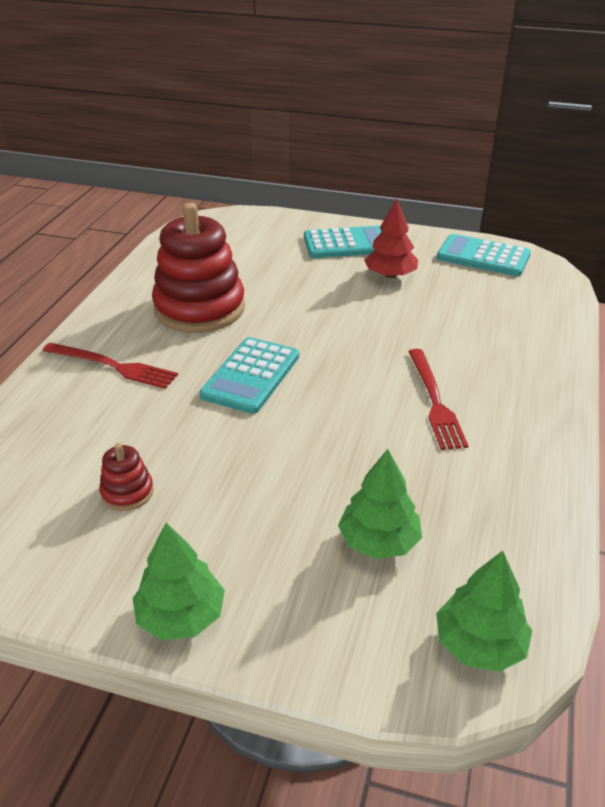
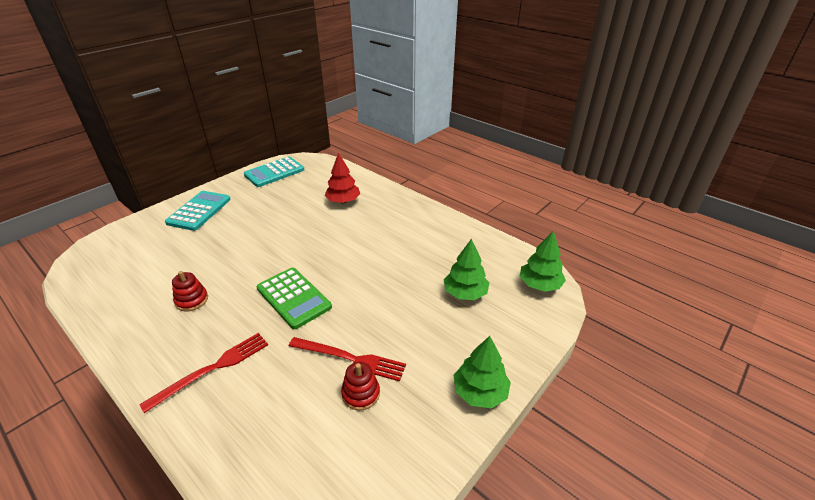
camera: 65 degrees left, 0 degrees up
red stacking toy [152,203,245,333] -> red stacking toy [172,271,208,311], size x0.43
turquoise calculator [199,337,299,414] -> green calculator [257,268,332,329]
red tree [364,199,418,278] -> red tree moved to [325,153,360,203]
red fork [408,349,468,450] -> red fork moved to [289,337,406,381]

